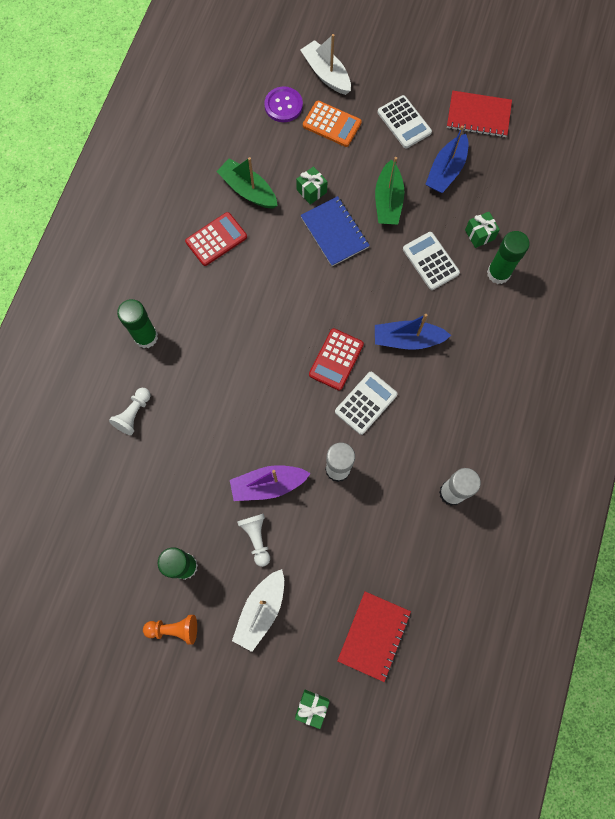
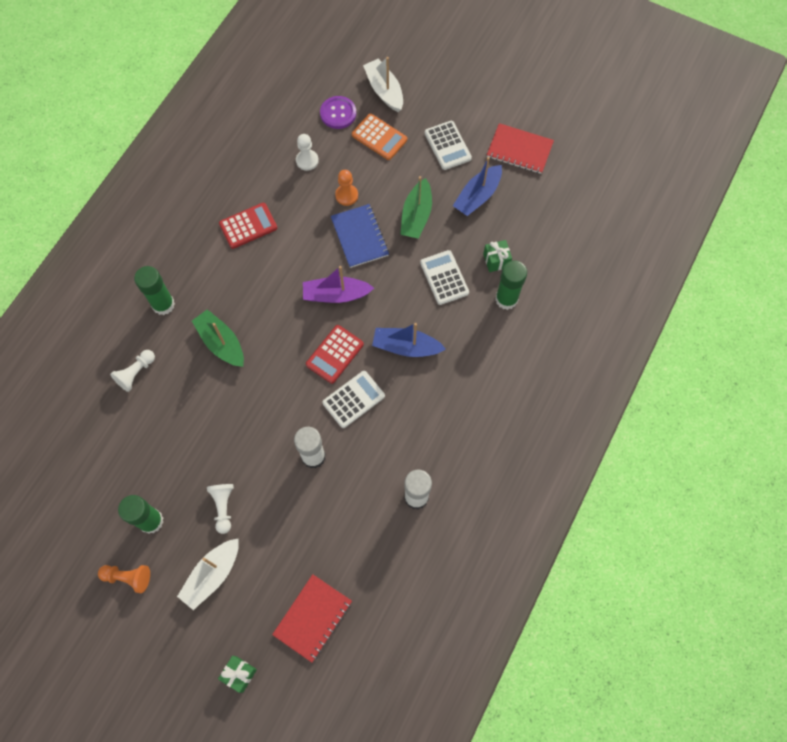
camera: 10 degrees right, 5 degrees down
green boat [216,157,278,209] -> green boat moved to [192,309,244,367]
purple boat [230,465,311,501] -> purple boat moved to [303,266,374,303]
green gift [296,166,328,205] -> orange pawn [335,170,358,206]
none -> white pawn [296,134,319,171]

